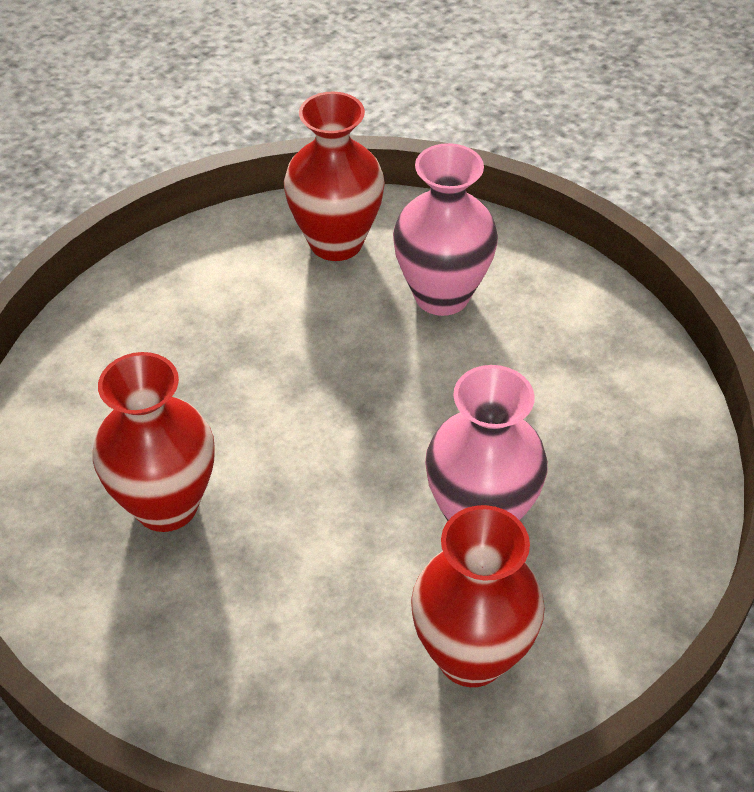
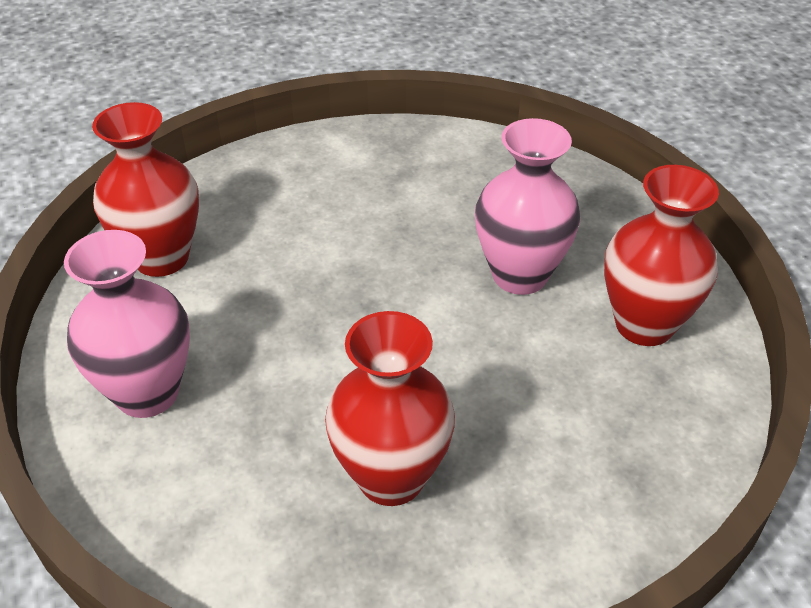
camera: 65 degrees left, 5 degrees down
pink vase [393,143,498,316] -> pink vase moved to [64,230,190,418]

